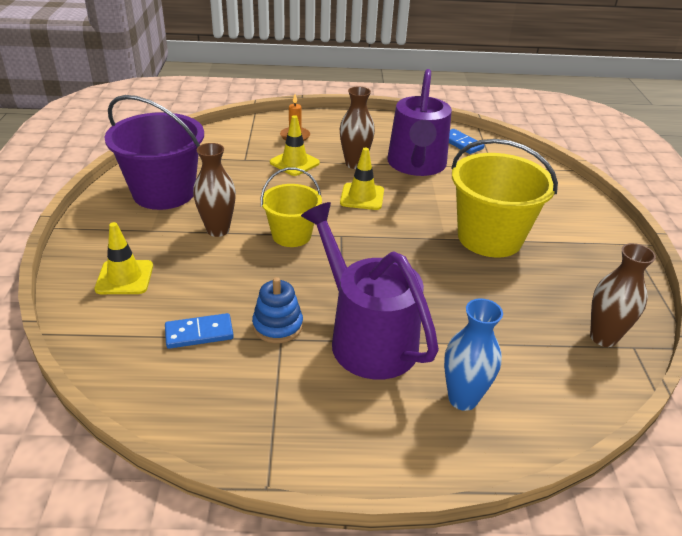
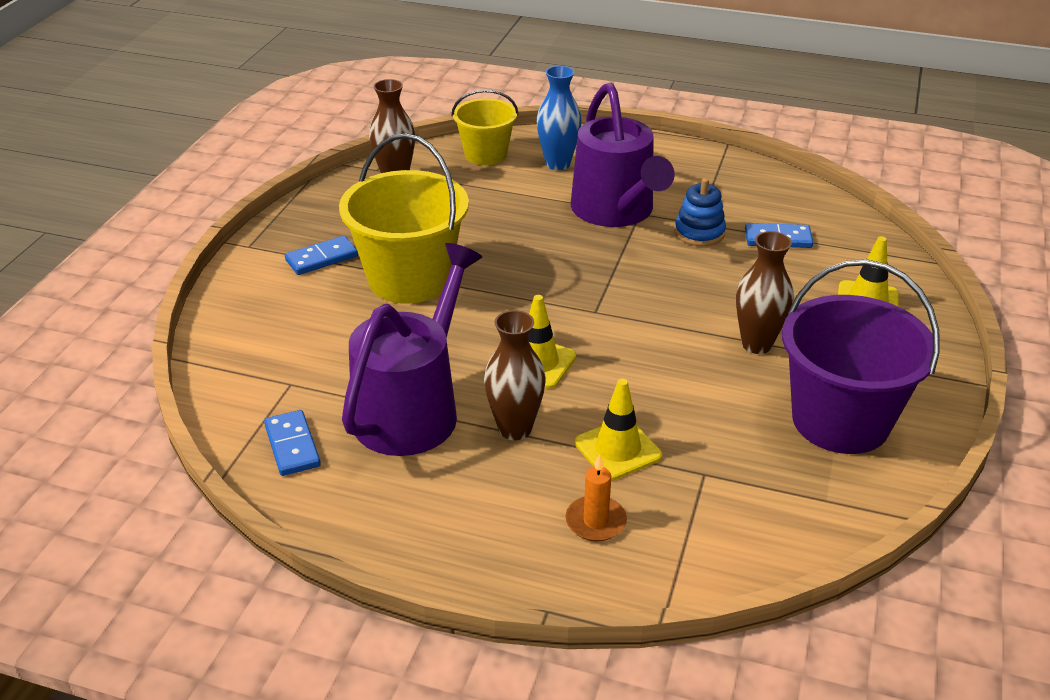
camera: 160 degrees left, 0 degrees up
yellow bucket [261,167,322,247] -> yellow bucket moved to [451,90,519,165]
none -> blue domino [285,236,358,275]

